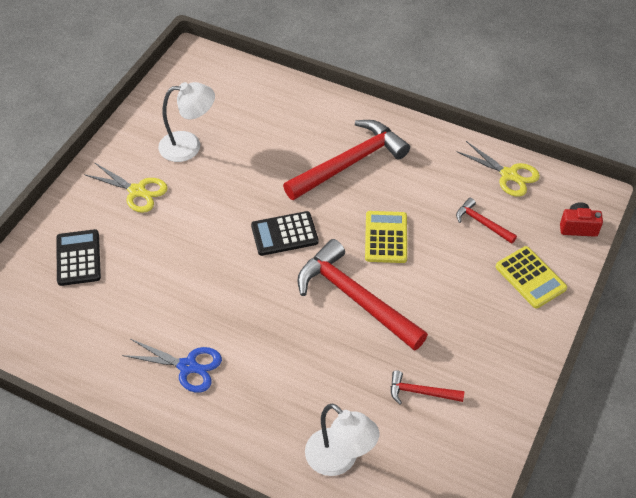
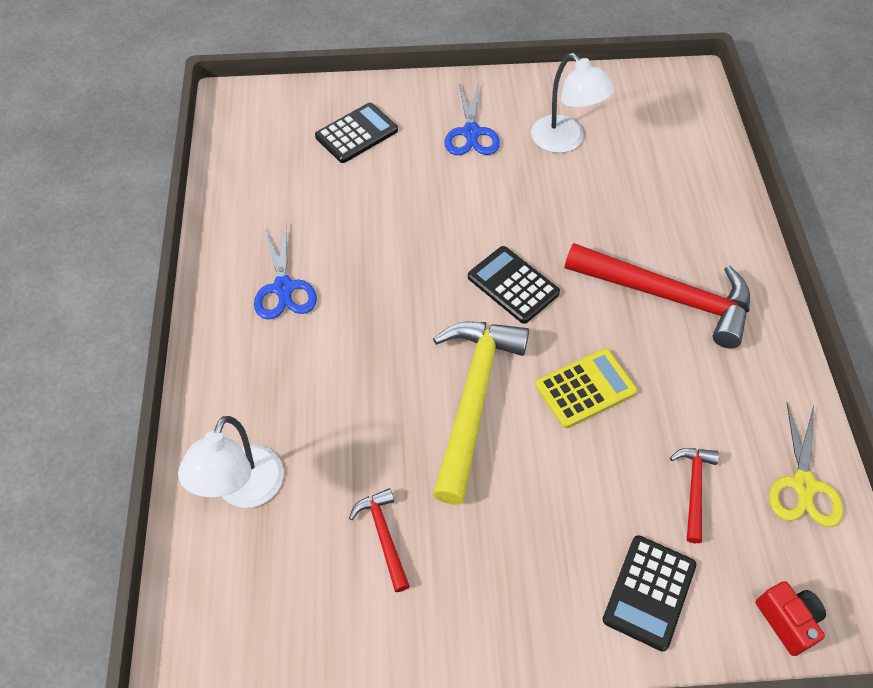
camera: 60 degrees right, 5 degrees up
yellow scissors [84,162,168,213] -> blue scissors [444,83,500,155]
red hammer [297,239,428,351] -> yellow hammer [433,322,529,505]
yellow calculator [495,246,567,308] -> black calculator [603,535,696,652]

